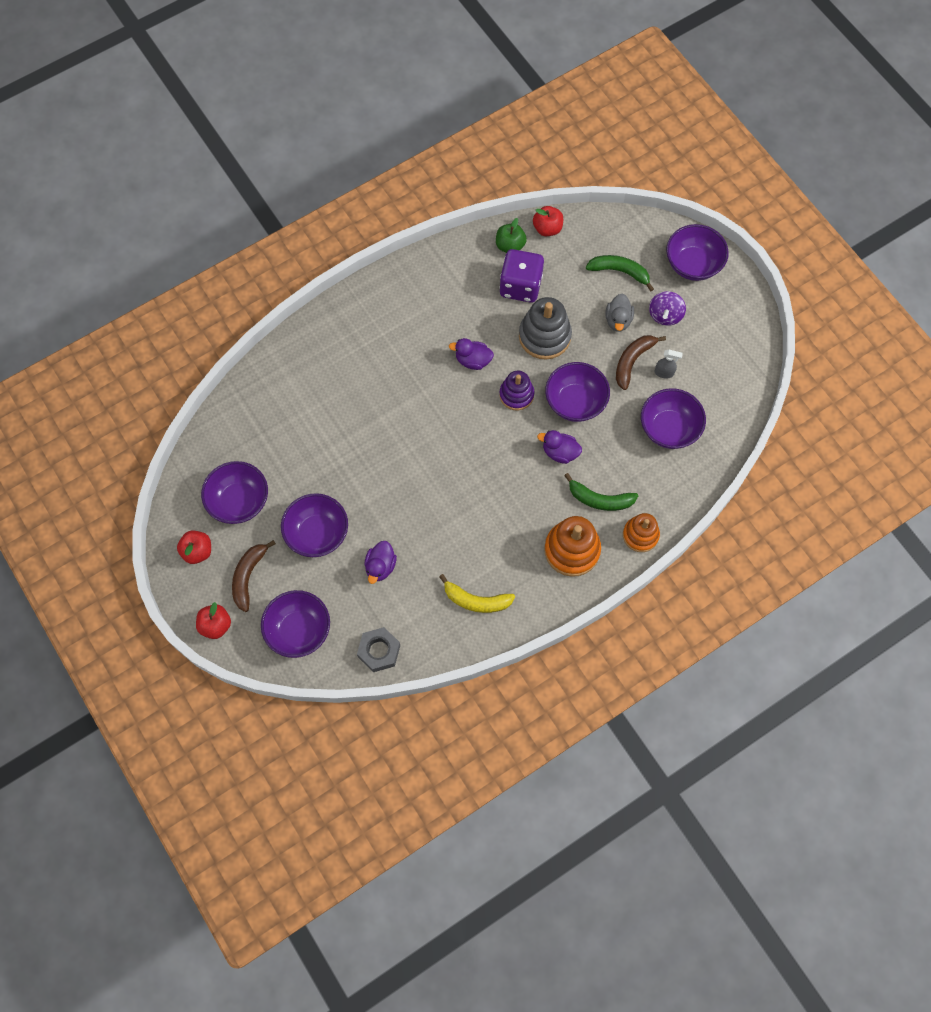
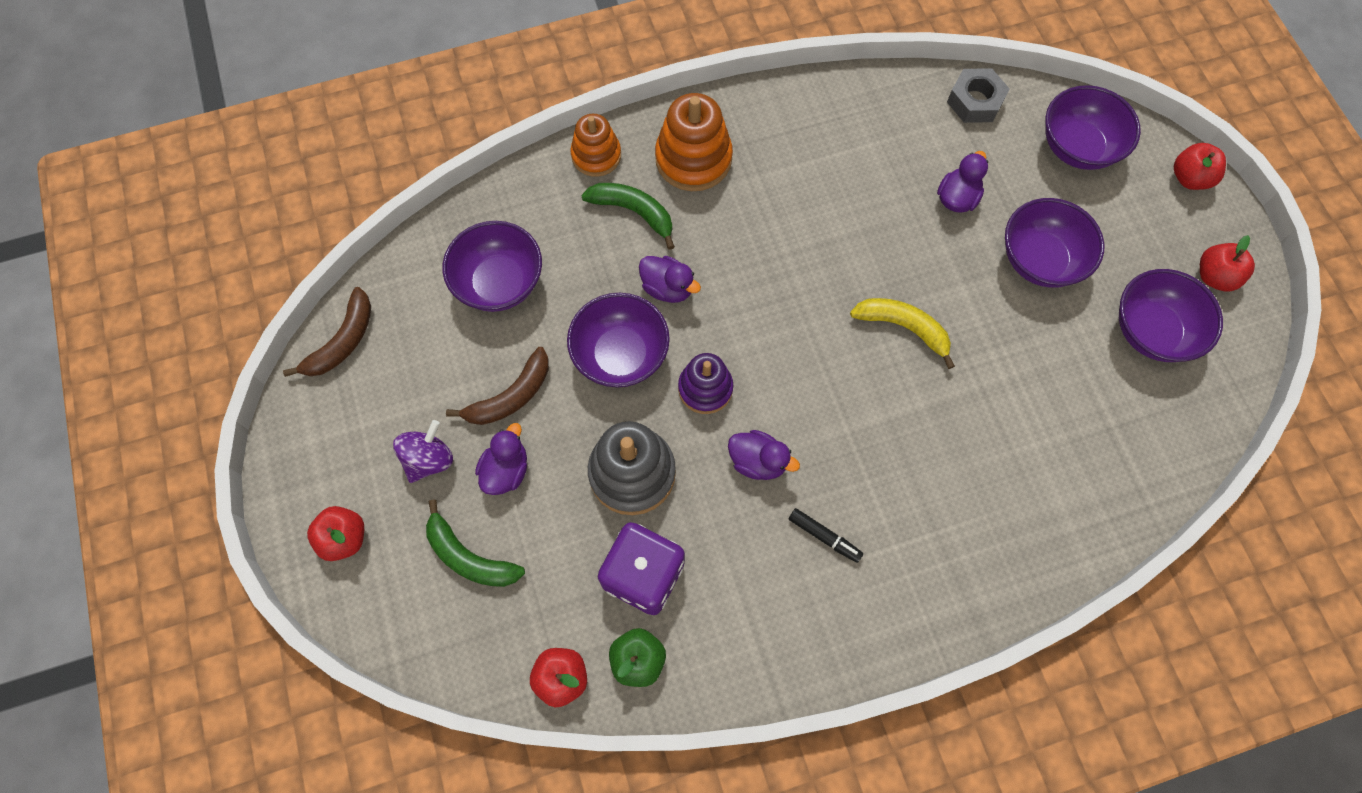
camera: 165 degrees left, 0 degrees up
brown banana [232,540,276,612] -> brown banana moved to [283,287,371,377]
yellow banana [439,574,515,613] -> yellow banana moved to [850,298,955,369]
grey duck [605,294,634,332] -> purple duck [475,423,527,495]
grey spray bottle [655,350,683,379] -> none
purple bowl [666,224,729,281] -> red apple [307,506,364,561]
none -> black marker [789,508,863,563]

